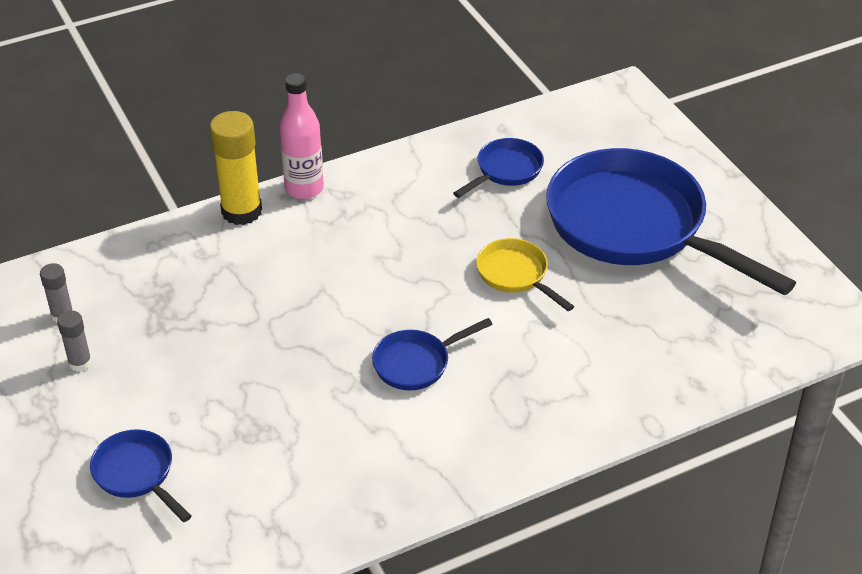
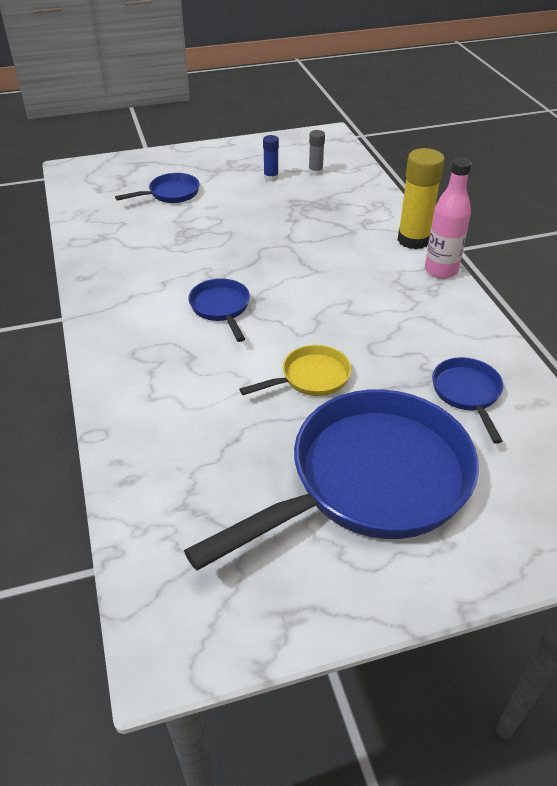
camera: 100 degrees right, 0 degrees up
grey glue stick [57,310,92,372] -> blue glue stick [263,135,279,181]
blue pan [453,138,544,198] -> blue pan turned 150 degrees counterclockwise [432,357,504,444]

